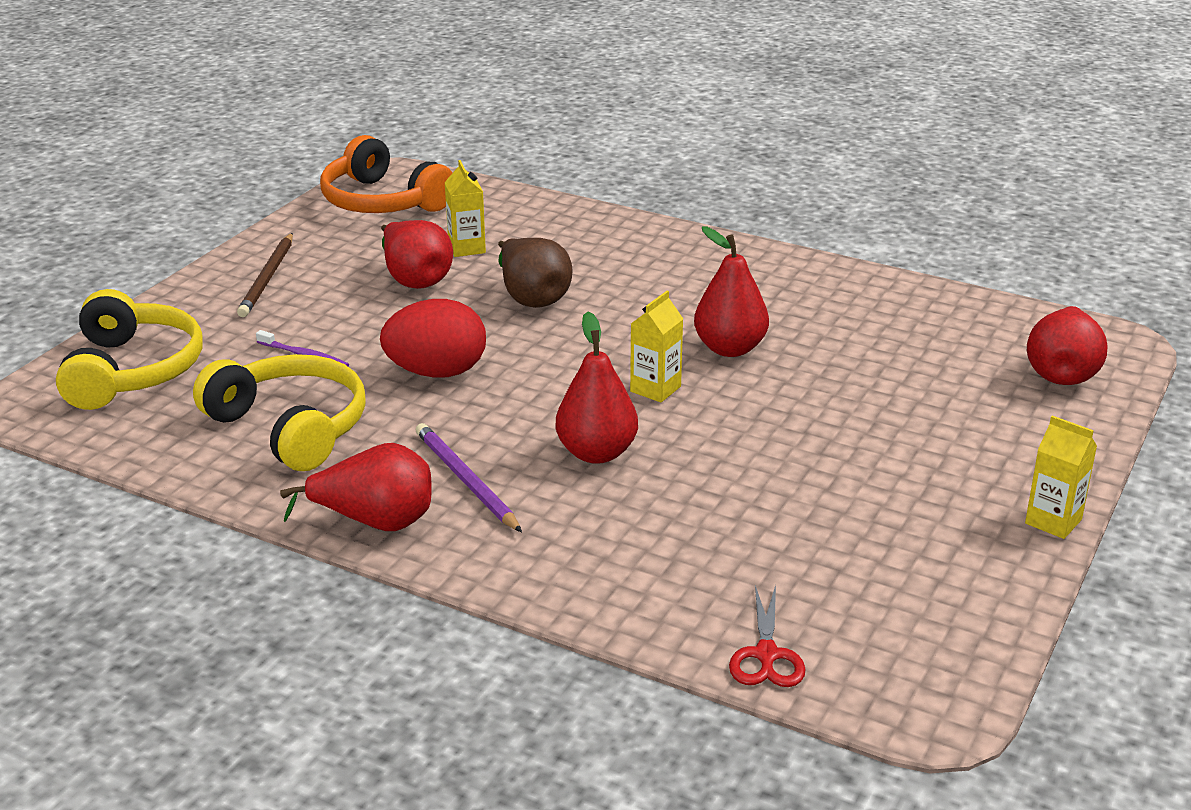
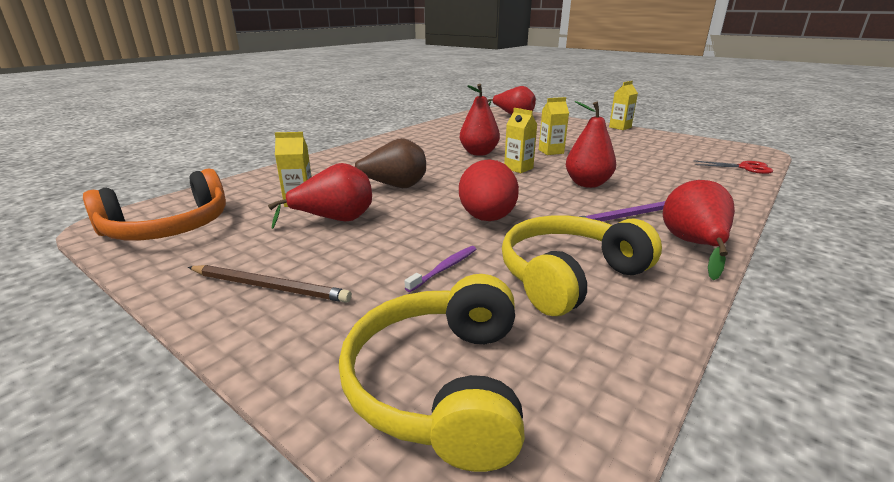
camera: 80 degrees left, 5 degrees down
yellow headphones [56,289,203,410] -> yellow headphones turned 90 degrees counterclockwise [339,274,525,472]
none -> yellow carton [539,97,569,155]

